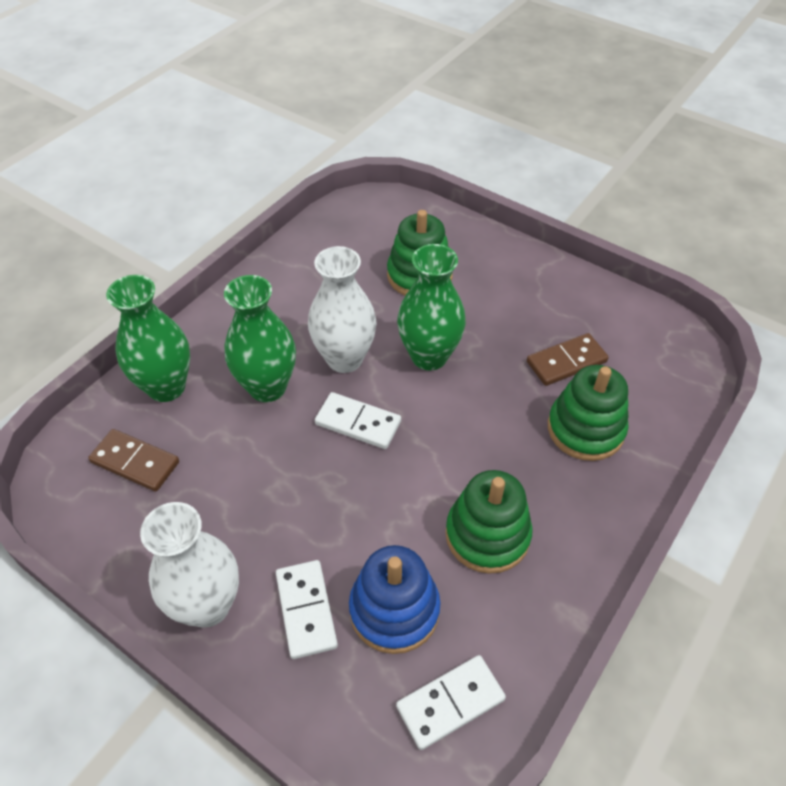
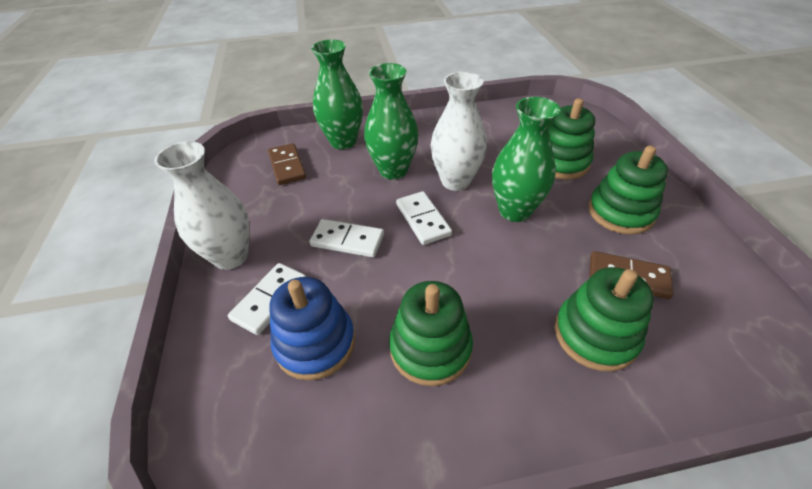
camera: 45 degrees right, 5 degrees down
white domino [396,655,506,750] -> white domino moved to [310,219,384,257]
none -> green stacking toy [588,146,668,235]

